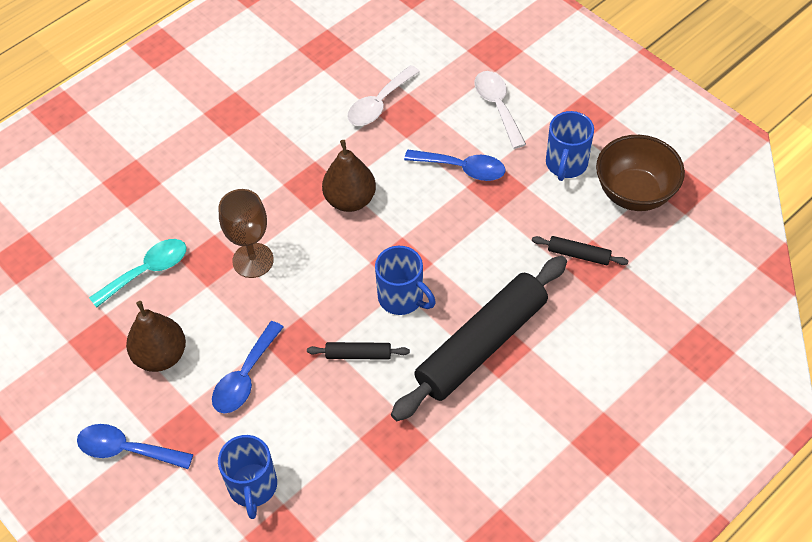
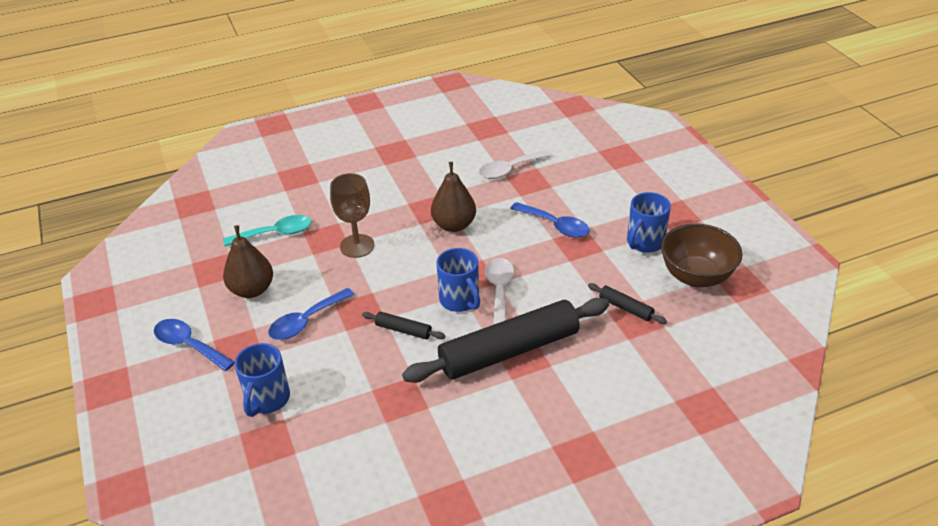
camera: 20 degrees right, 15 degrees down
white spoon [475,71,526,149] -> white spoon moved to [485,258,514,325]

